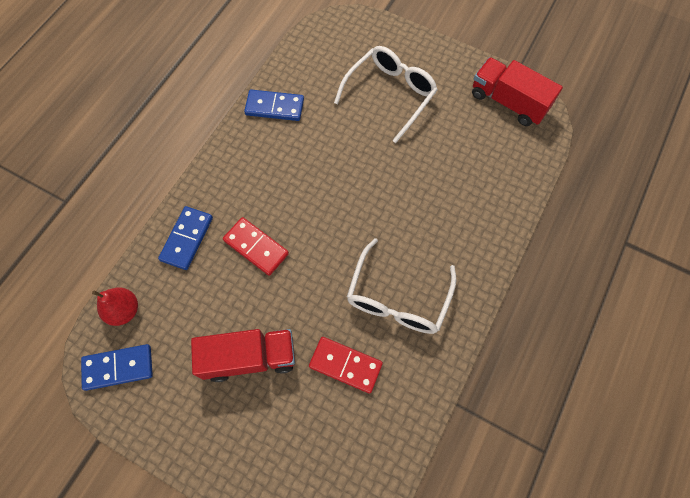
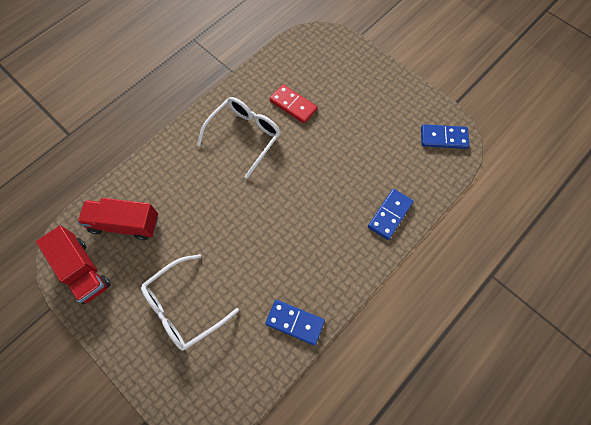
camera: 165 degrees left, 0 degrees up
red pear [92,288,138,326] -> none
red truck [191,329,295,382] -> red truck moved to [77,198,158,240]
red domino [223,217,289,276] -> none

